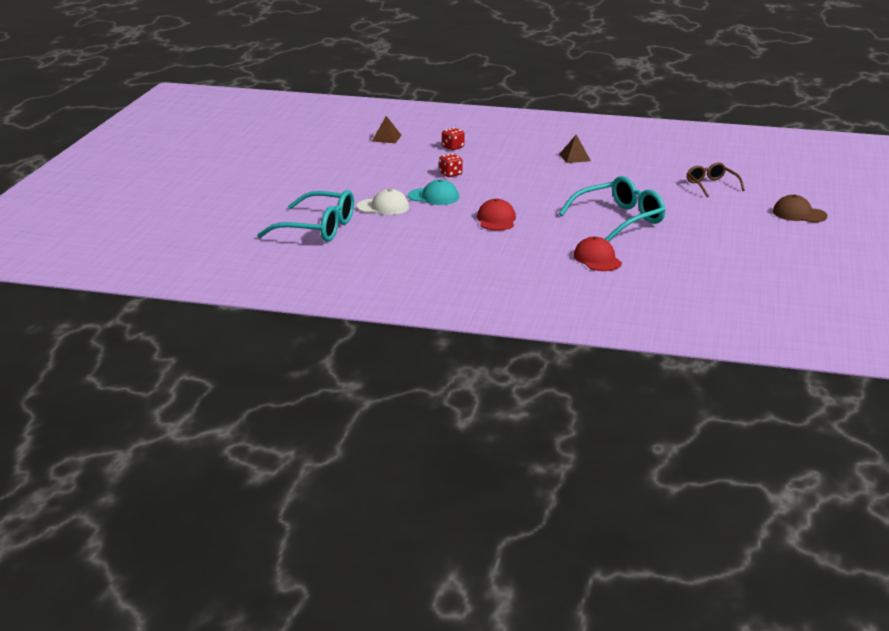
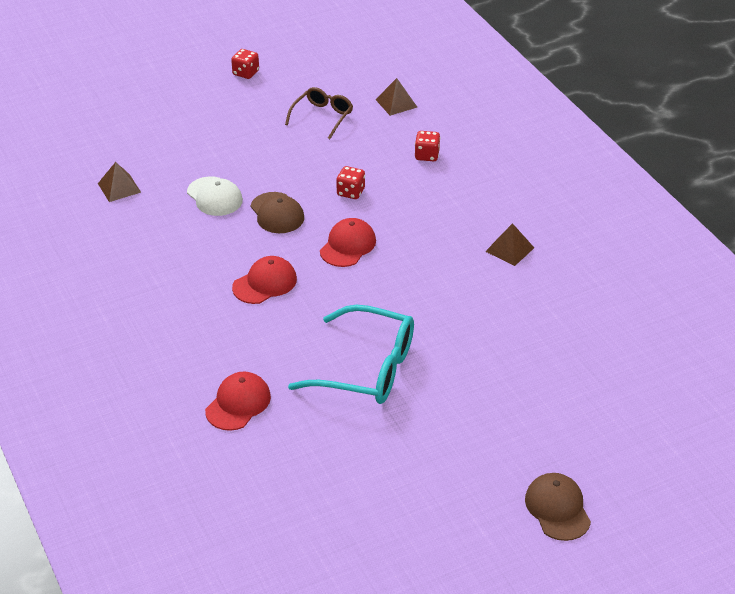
camera: 50 degrees right, 15 degrees up
turquoise glasses [257,190,354,242] -> brown pyramid [98,162,141,202]
turquoise cap [408,179,459,205] -> brown cap [251,192,304,233]
brown glasses [687,163,745,197] -> brown glasses moved to [285,87,353,139]
none -> red dice [231,49,259,79]
none -> red cap [320,218,376,267]

